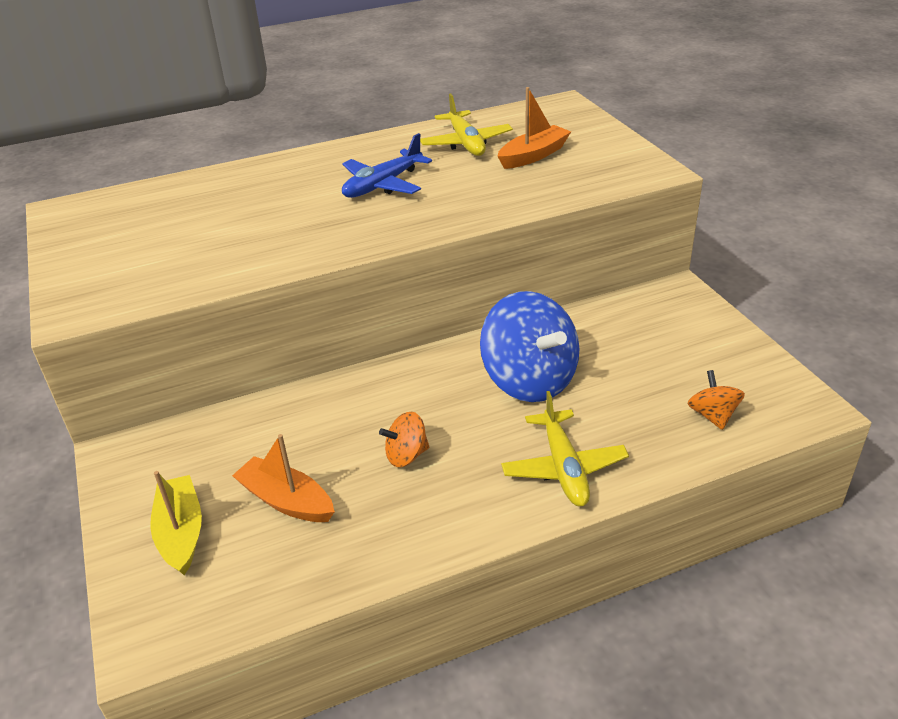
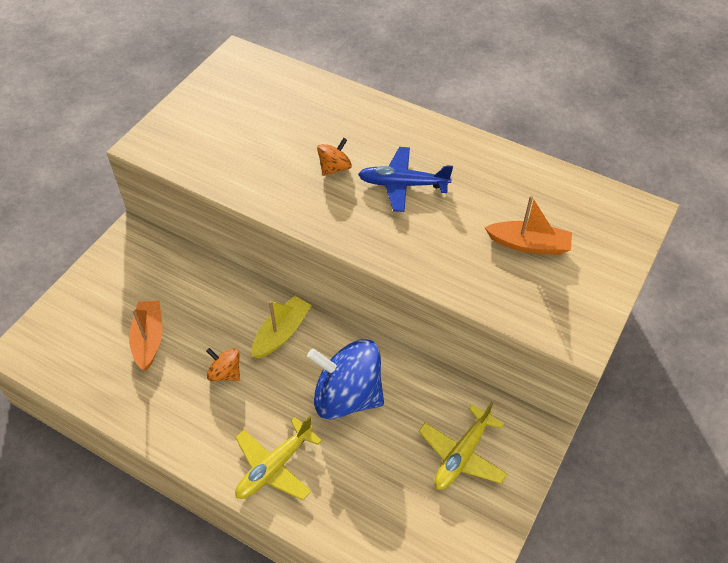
camera: 50 degrees right, 15 degrees up
yellow boat [150,471,202,575] -> yellow boat moved to [252,296,312,358]
yellow plane [420,94,513,156] -> yellow plane moved to [418,401,507,490]
blue spinning top [480,291,579,402] -> blue spinning top turned 90 degrees clockwise [307,339,384,420]
orange spinning top [688,370,745,430] -> orange spinning top moved to [317,138,352,176]

